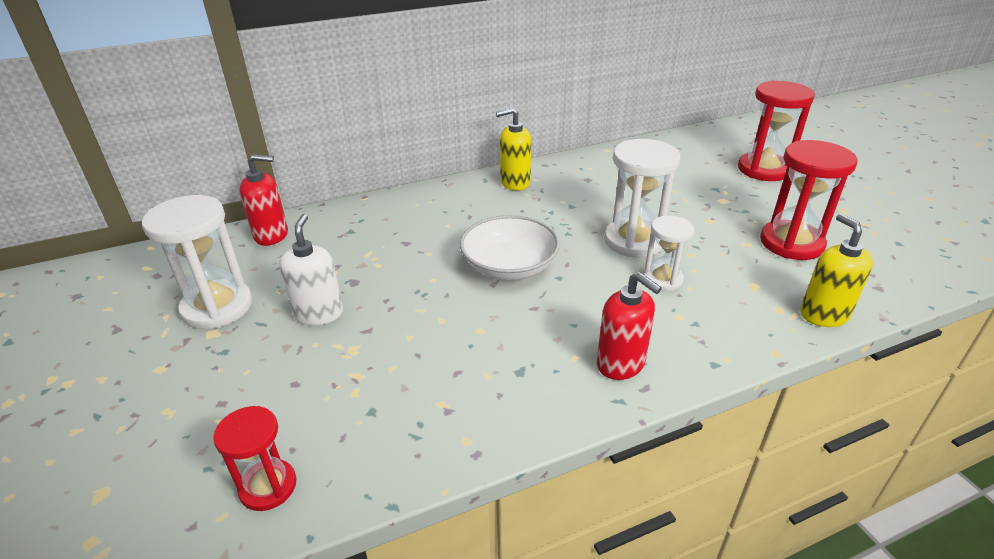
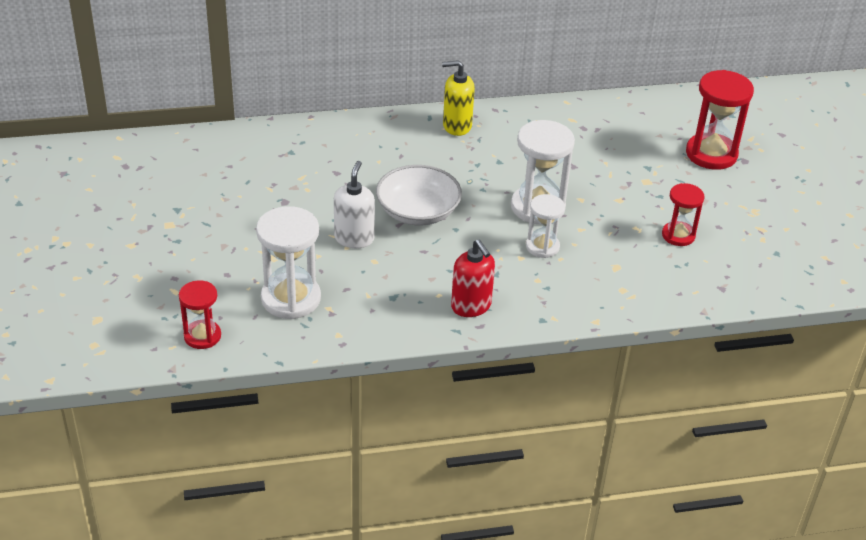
camera: 10 degrees right, 5 degrees up
white hourglass [142,195,252,329] -> white hourglass moved to [256,206,321,319]
red soap dispenser [239,154,288,246] -> none
white soap dispenser [279,214,343,326] -> white soap dispenser moved to [334,161,375,248]
red hourglass [760,140,857,260] -> red hourglass [662,183,704,246], size x0.60
yellow soap dispenser [800,214,873,327] -> none

